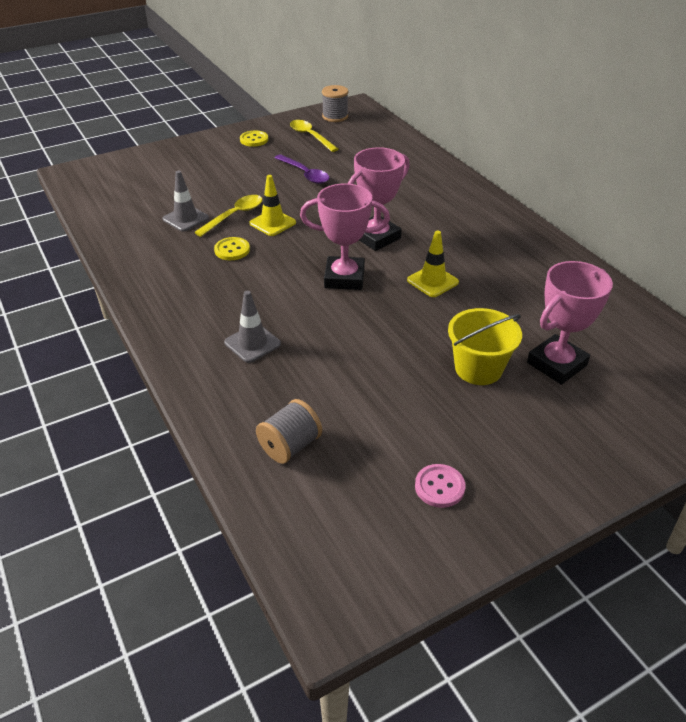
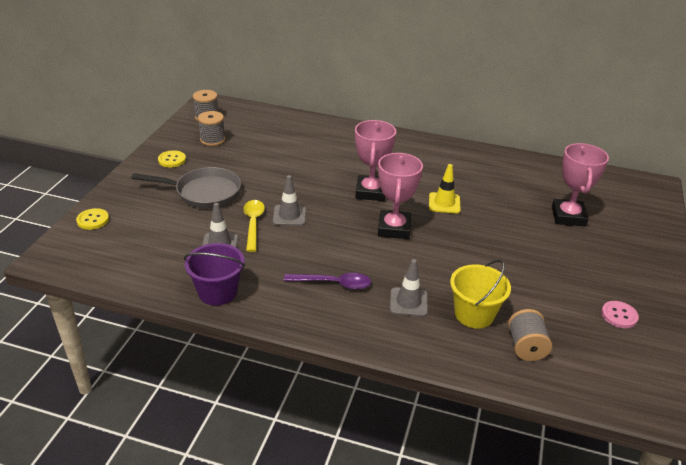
camera: 45 degrees left, 5 degrees down
yellow button [214,237,250,260] -> yellow button moved to [76,208,109,230]
yellow traffic cone [250,175,296,236] -> grey traffic cone [273,175,306,226]
purple spoon [275,154,329,184] -> purple spoon moved to [284,273,371,290]
yellow spoon [290,120,338,152] -> grey spool [198,111,225,146]
pink trophy [300,184,390,290] -> pink trophy turned 45 degrees counterclockwise [378,153,423,239]
yellow bucket [448,308,522,385] -> yellow bucket moved to [450,260,511,329]
none -> grey pan [132,167,241,208]
none -> purple bucket [184,243,245,306]

